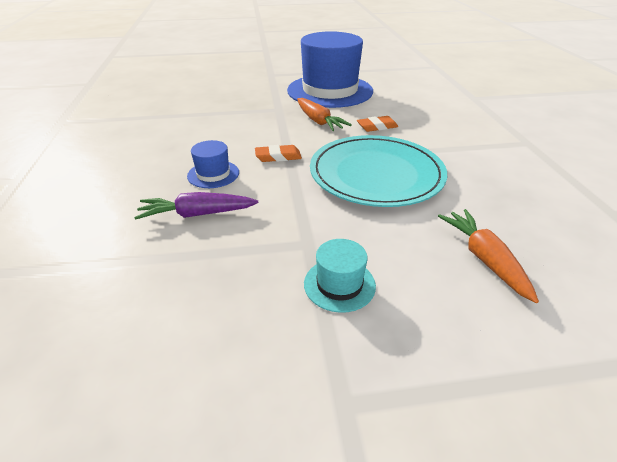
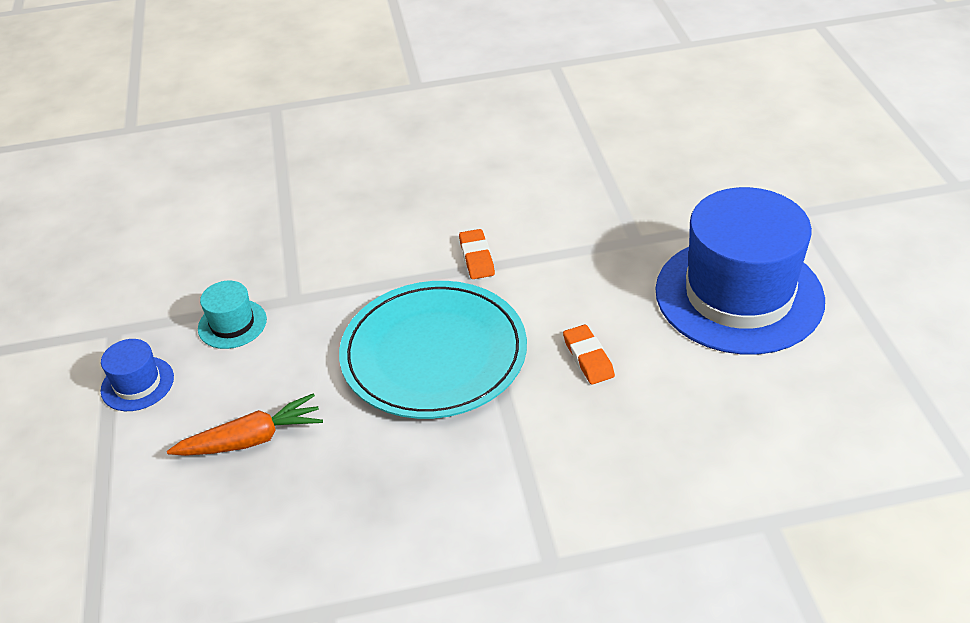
camera: 90 degrees right, 5 degrees up
purple carrot [134,192,258,220] -> none
blue hat [187,140,239,188] -> blue hat moved to [101,339,174,411]
orange carrot [297,98,352,131] -> none

